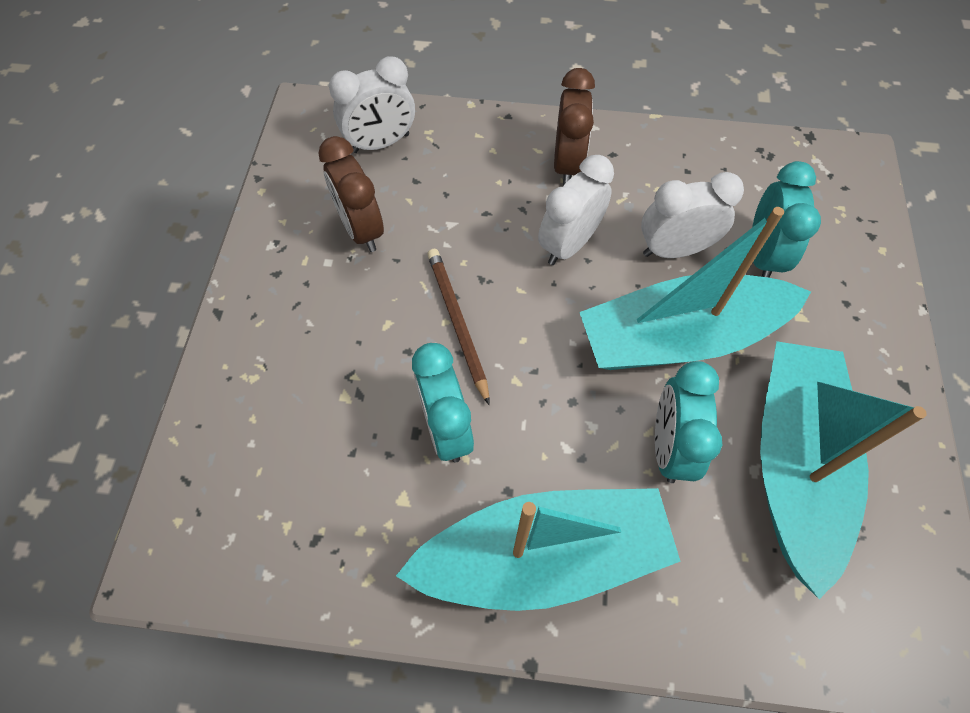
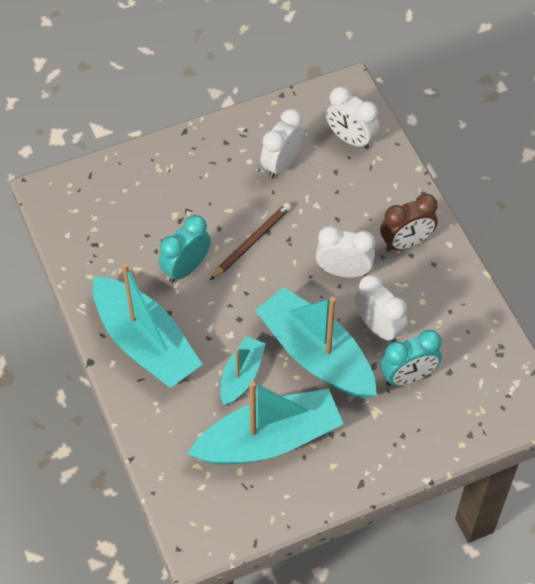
camera: 60 degrees right, 5 degrees down
brown clock [319,136,384,252] -> white clock [260,109,304,179]
turquoise clock [655,361,722,483] -> turquoise boat [220,336,266,406]

